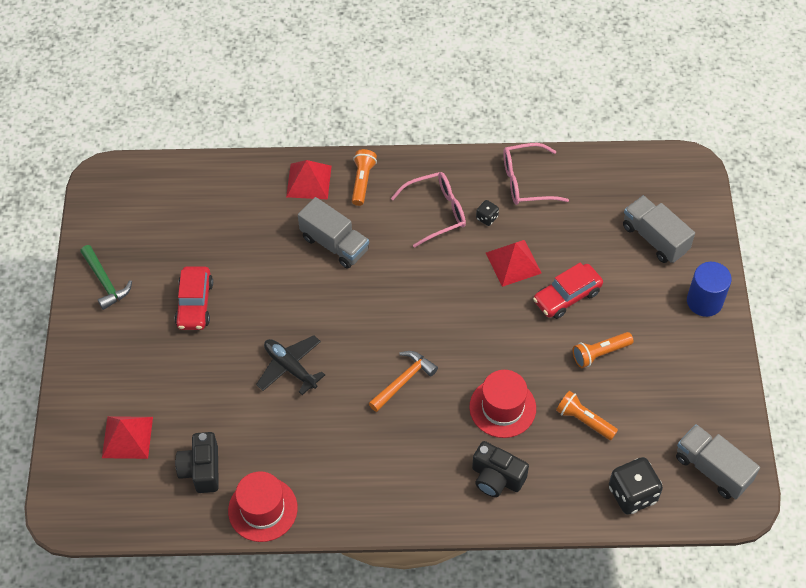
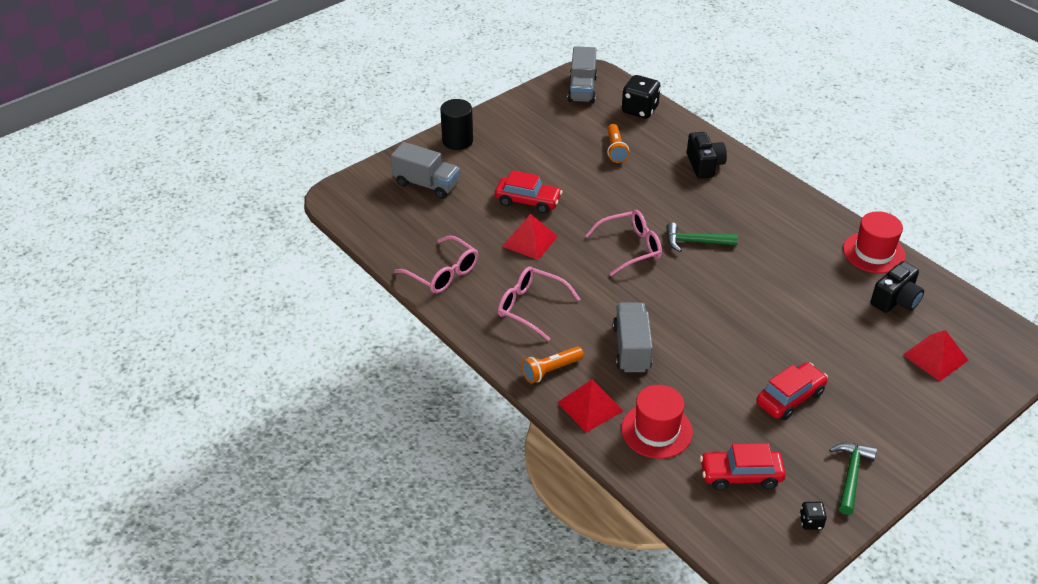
camera: 130 degrees left, 15 degrees down
black plane [256,335,325,395] -> none
orange hammer [369,351,438,412] -> green hammer [666,222,738,252]
red hat [469,370,536,438] -> red hat moved to [621,385,693,459]
black dice [476,200,499,226] -> black dice moved to [799,502,827,530]
orange flashlight [572,332,634,368] -> none
grey truck [623,196,695,263] -> grey truck turned 75 degrees counterclockwise [391,142,460,199]
blue cylinder [687,262,732,317] -> black cylinder [440,99,473,150]
none -> pink glasses [585,210,662,276]
none -> red car [700,443,786,490]

